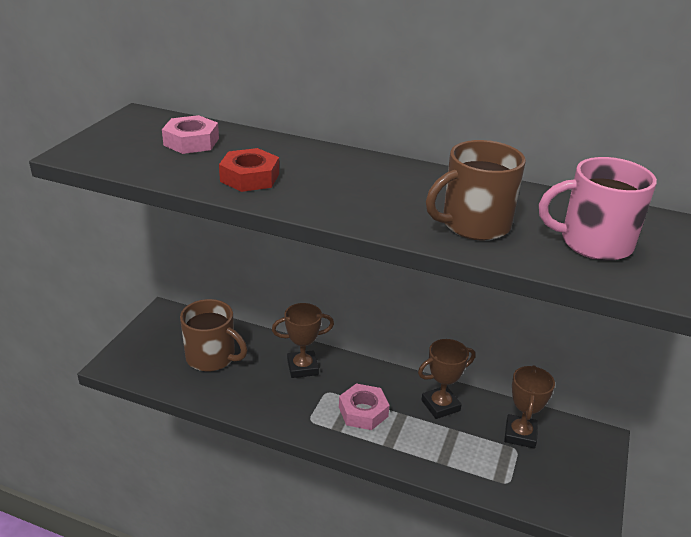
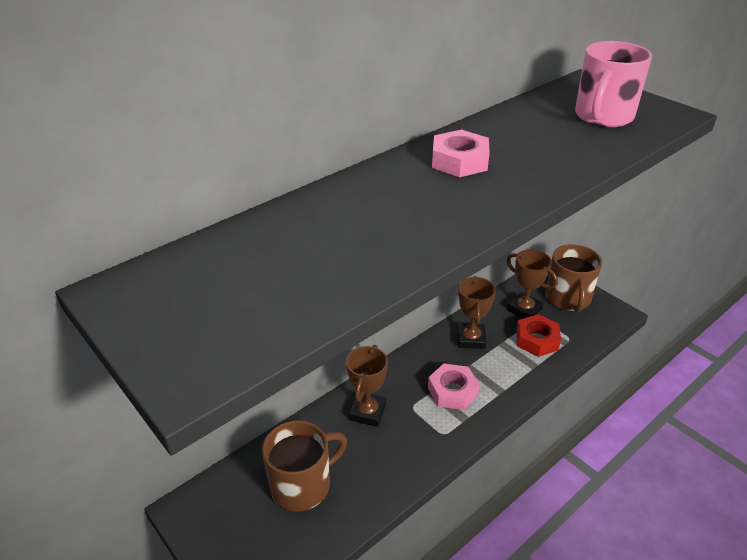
camera: 60 degrees left, 5 degrees up
pink nut [162,115,219,154] -> pink nut moved to [432,130,490,177]
red nut [219,148,279,192] -> red nut moved to [516,314,561,357]
brown mug [426,140,526,241] -> brown mug moved to [546,244,602,312]

